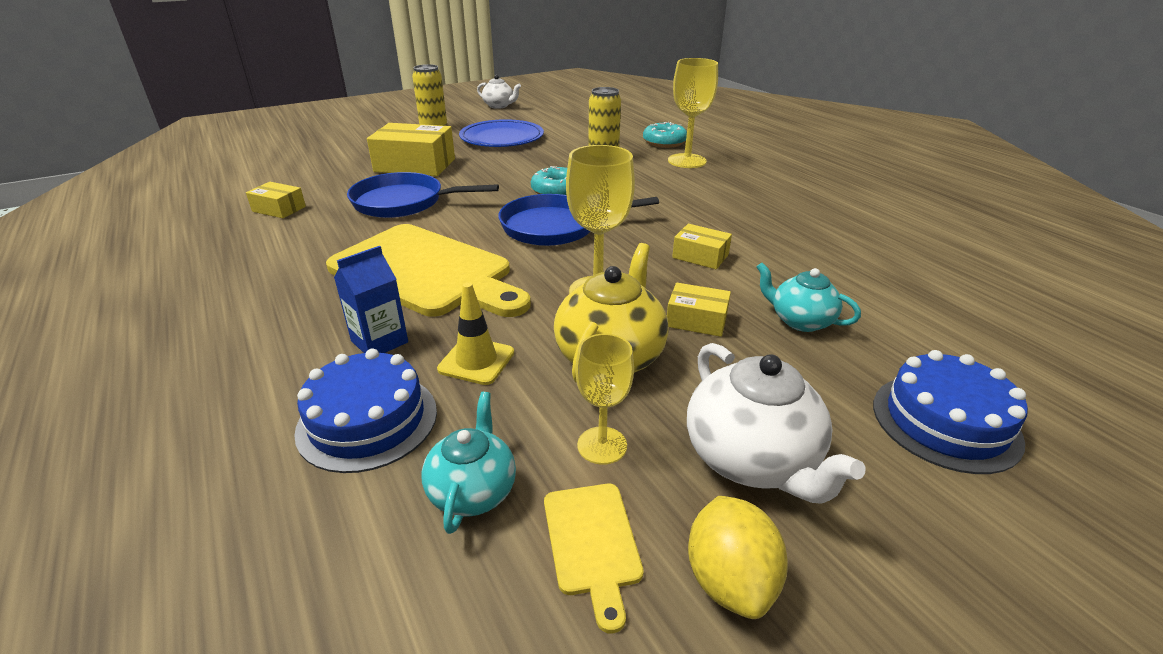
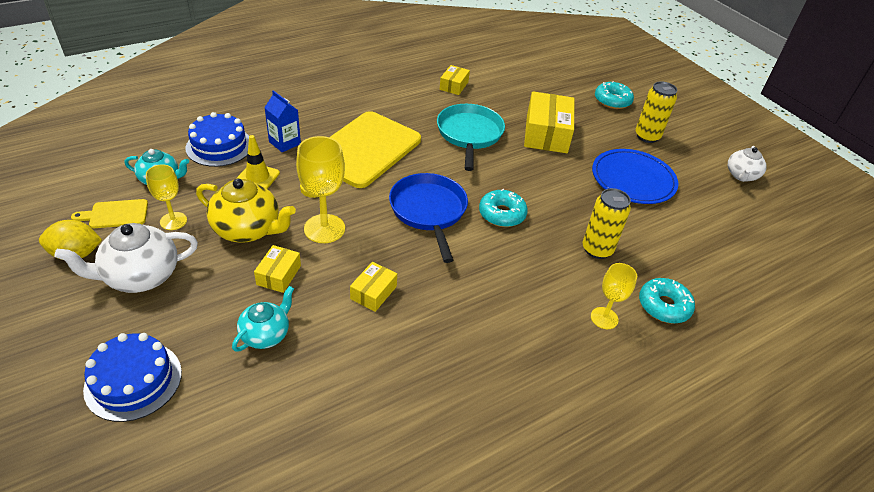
camera: 85 degrees right, 10 degrees up
blue pan [347,172,499,218] -> turquoise pan [437,104,505,171]
yellow goblet [668,58,718,168] -> yellow goblet [591,263,637,329], size x0.62
none -> turquoise donut [595,81,634,109]

